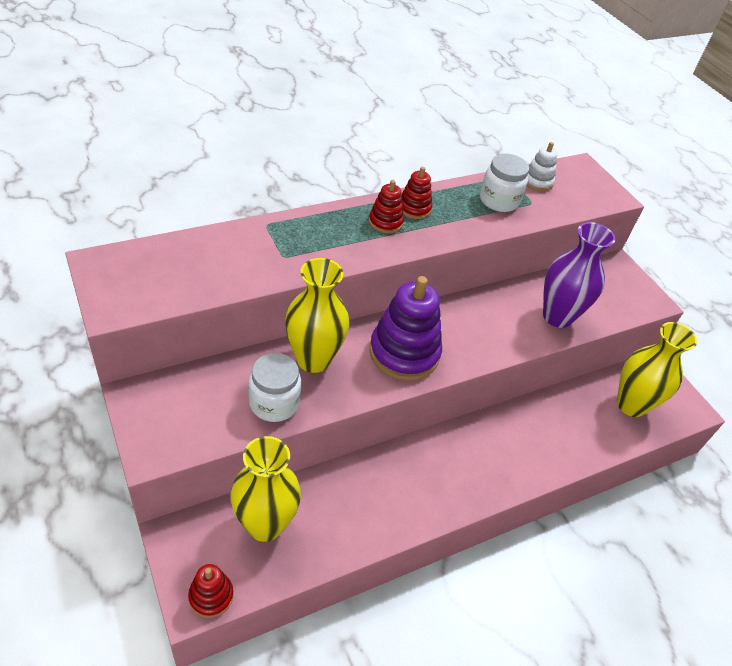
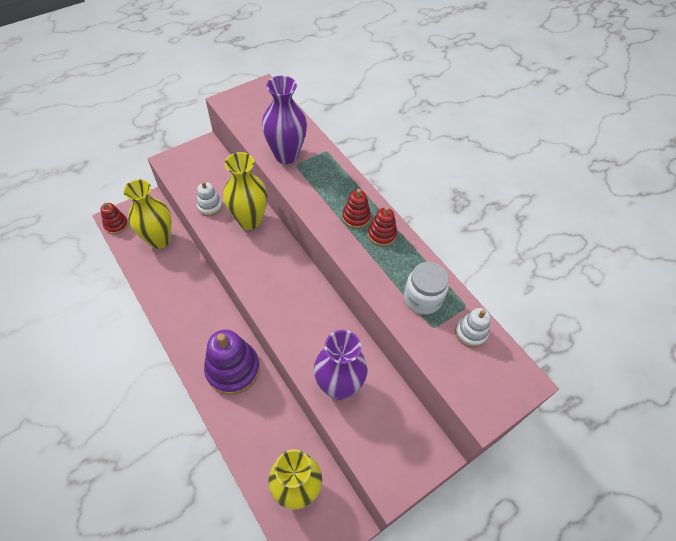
camera: 85 degrees right, 10 degrees up
white jar [248,353,301,422] -> white stacking toy [196,181,223,216]
purple stacking toy [369,276,442,381] -> purple stacking toy moved to [204,330,260,395]
none -> purple vase [262,76,307,164]

